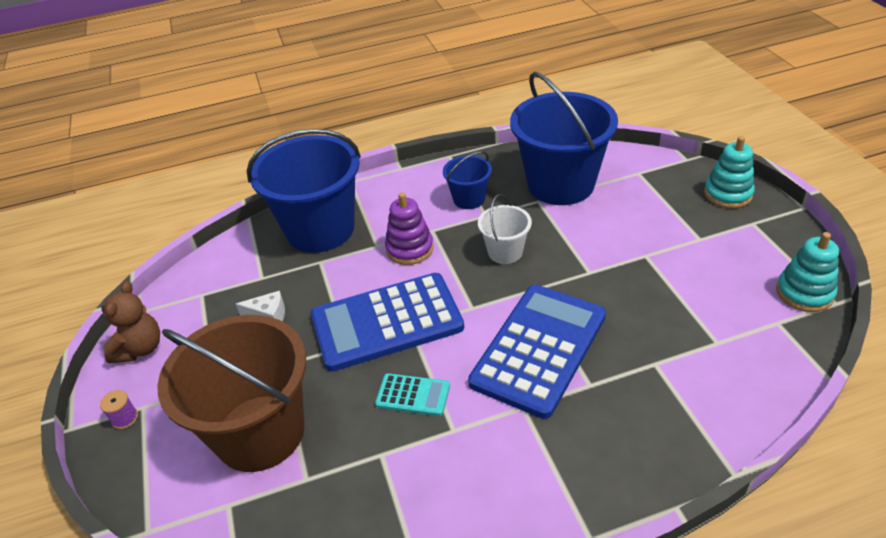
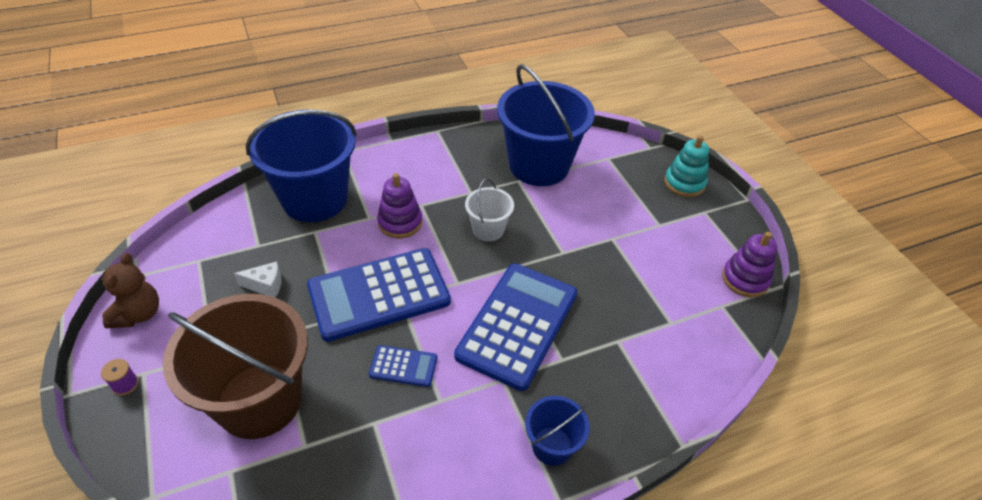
camera: 10 degrees left, 5 degrees up
turquoise calculator [375,373,450,416] -> blue calculator [369,345,437,387]
blue bucket [443,151,492,209] -> blue bucket moved to [525,396,590,466]
turquoise stacking toy [776,232,839,312] -> purple stacking toy [722,232,777,297]

